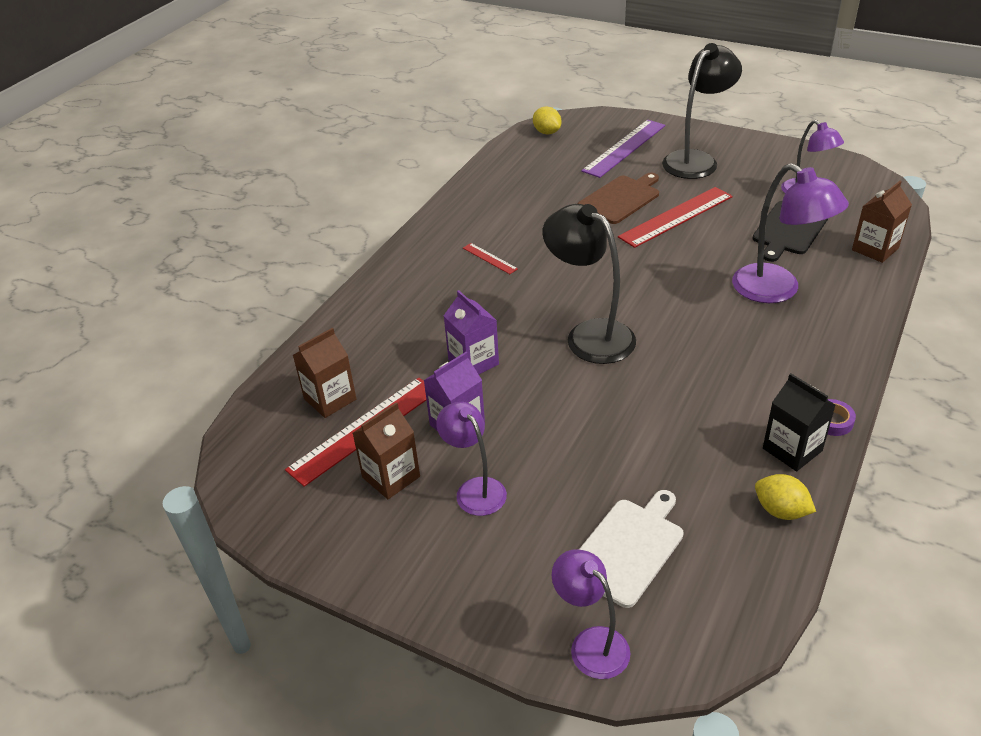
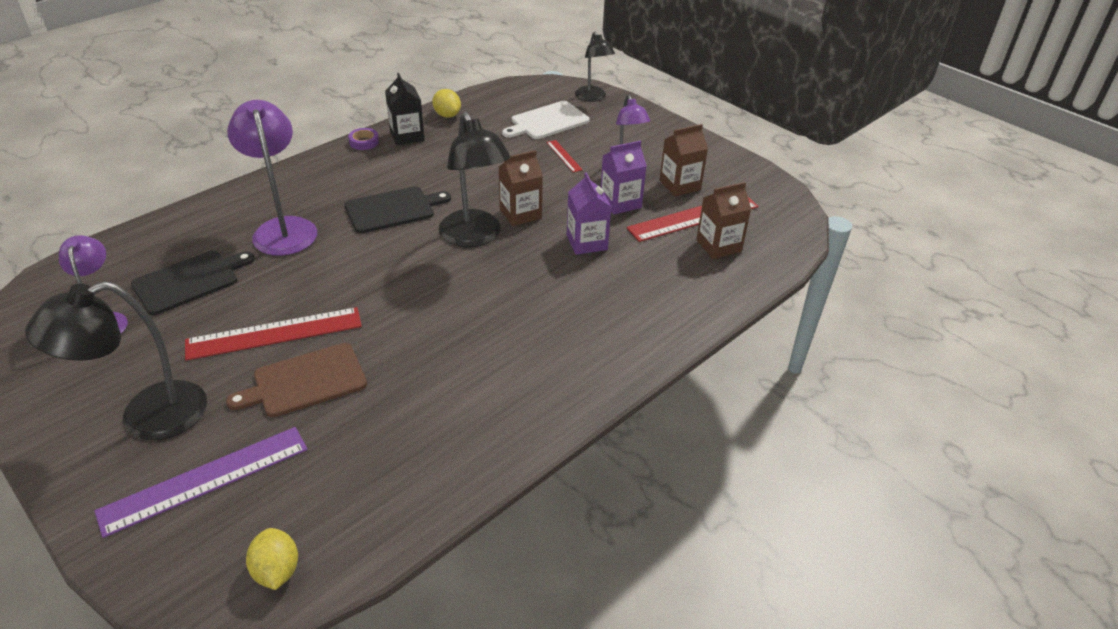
camera: 165 degrees left, 0 degrees up
red ruler [463,243,518,274] -> red ruler moved to [547,140,583,172]
purple lamp [552,549,631,679] -> black lamp [575,31,615,102]
brown carton [852,181,912,263] -> brown carton moved to [499,150,543,226]
none -> black cutting board [345,186,451,233]

